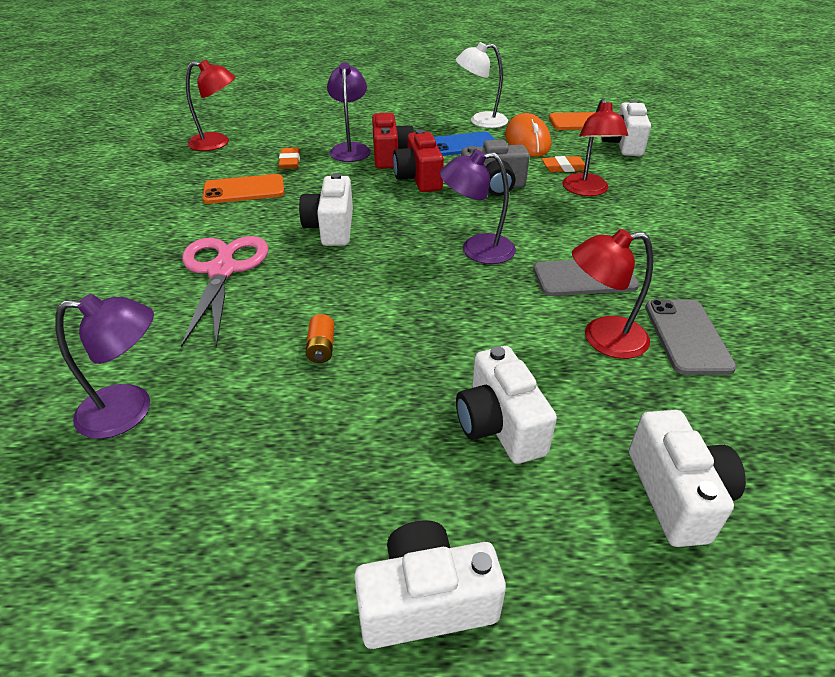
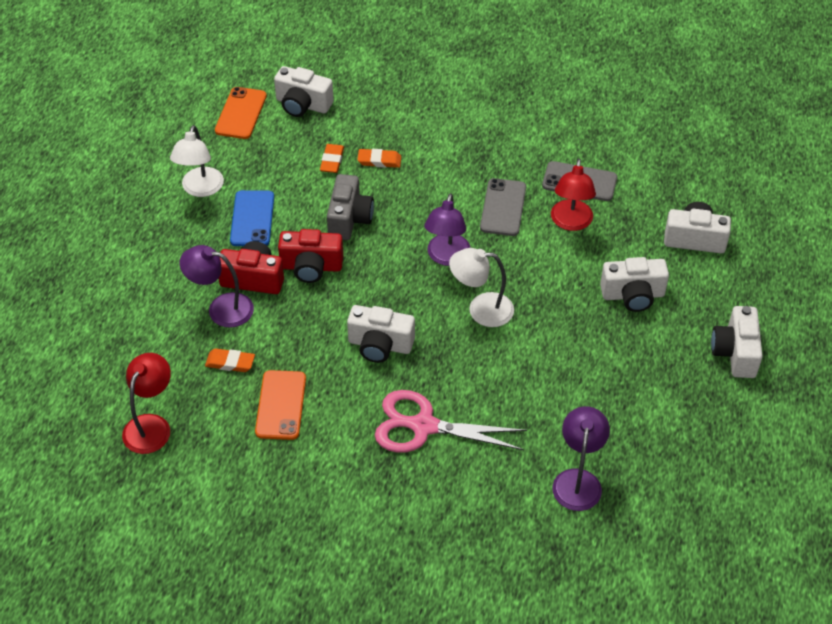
camera: 75 degrees left, 10 degrees up
orange battery [305,314,334,363] -> none
orange mouse [505,113,551,157] -> none
red lamp [562,99,628,196] -> orange eraser [357,149,401,168]
none -> white lamp [449,248,514,327]

